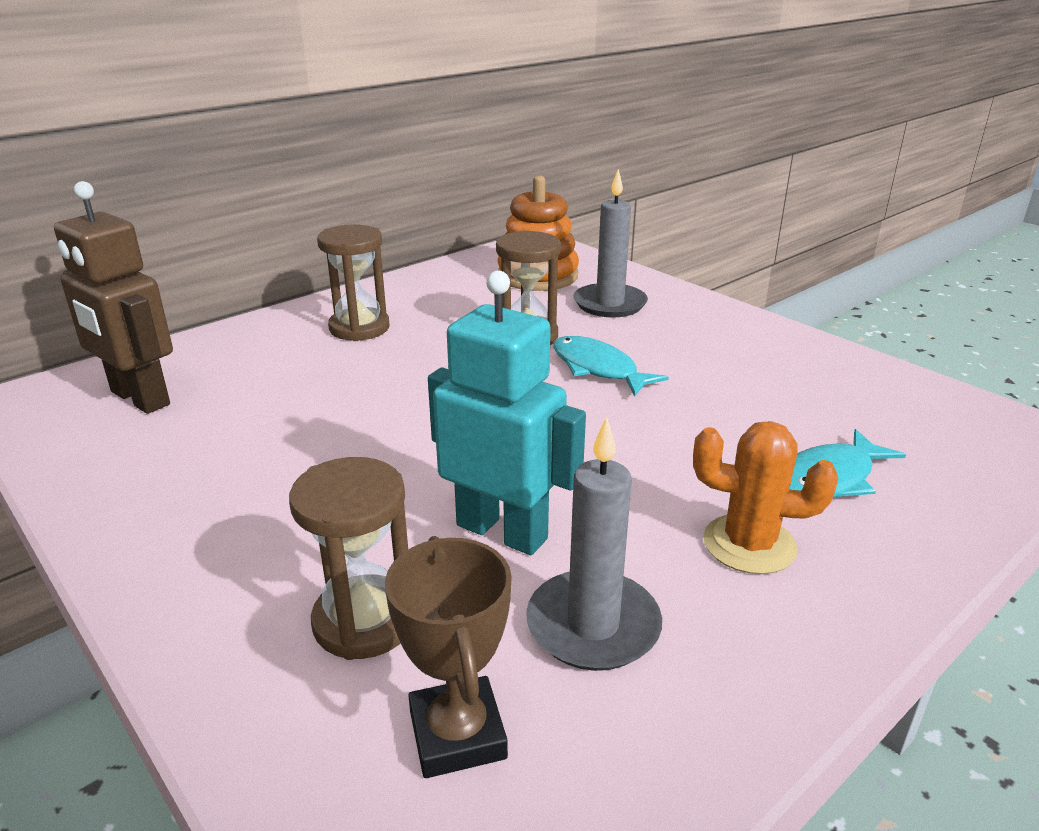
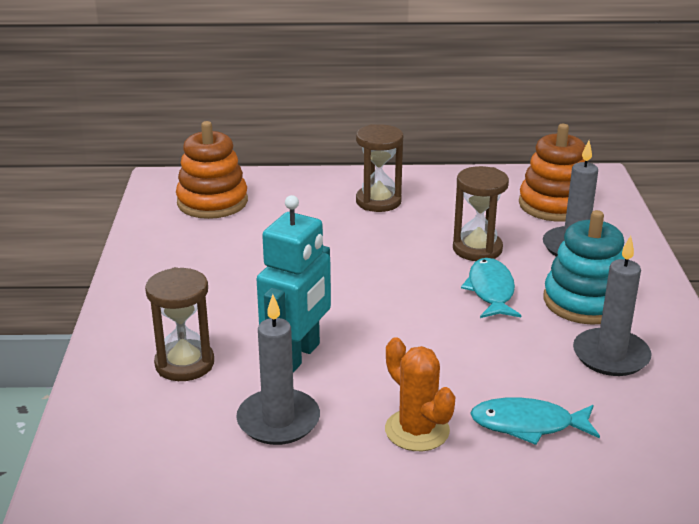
camera: 40 degrees right, 0 degrees up
brown robot [54,181,173,414] -> orange stacking toy [176,121,248,219]
brown trophy [385,536,512,778] -> none
turquoise robot [428,270,586,555] -> turquoise robot turned 45 degrees clockwise [257,195,331,373]
none -> turquoise stacking toy [544,210,625,325]
none -> grey candle [573,236,652,376]

